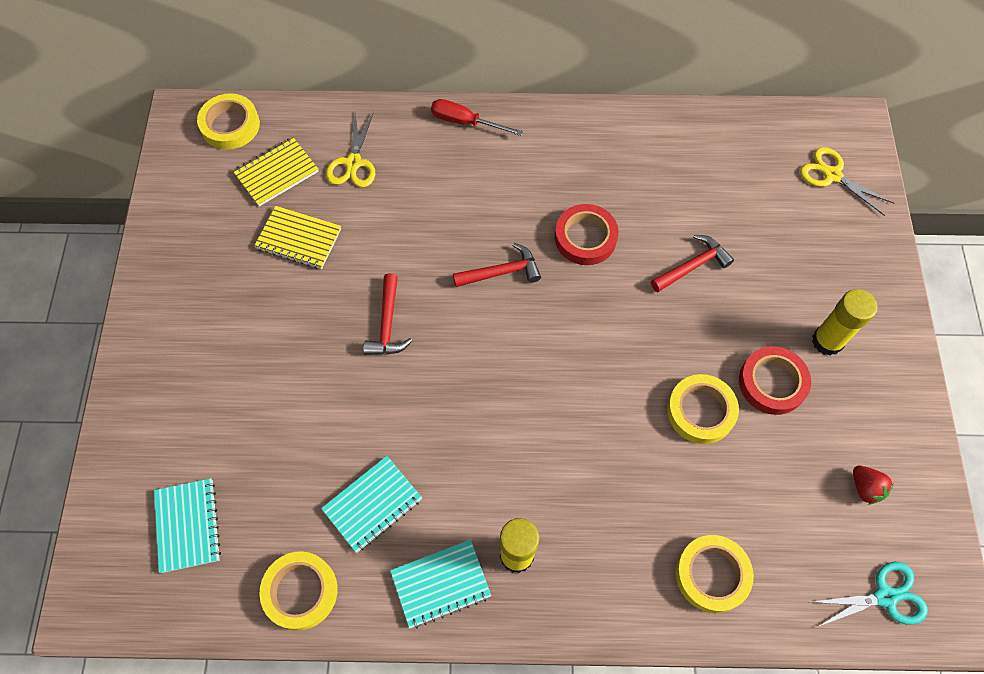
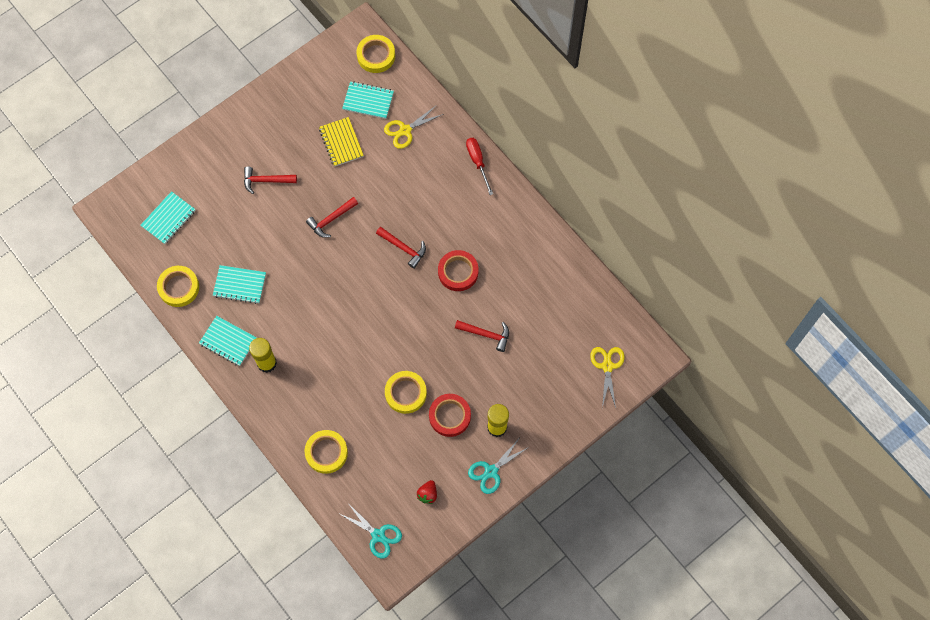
camera: 50 degrees right, 5 degrees up
yellow notebook [233,137,319,206] -> turquoise notebook [342,81,394,119]
none -> red hammer [244,167,297,194]
none -> turquoise scissors [468,439,529,494]

